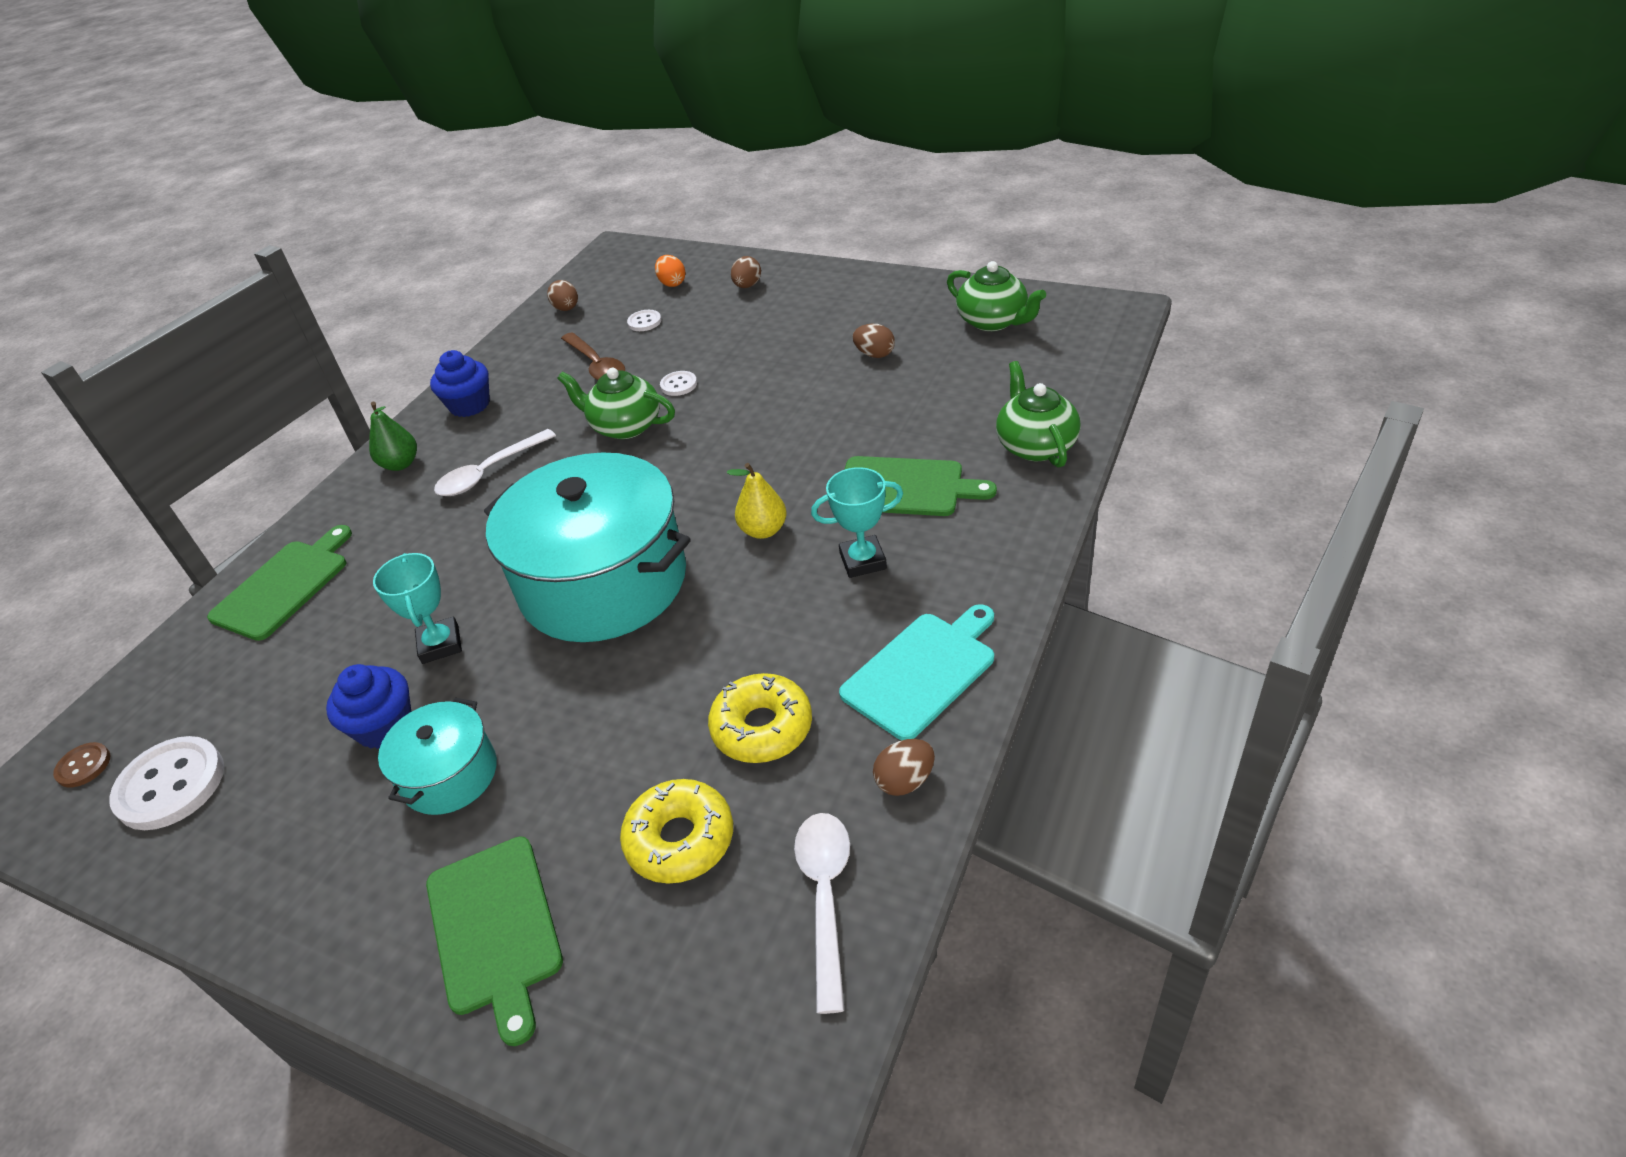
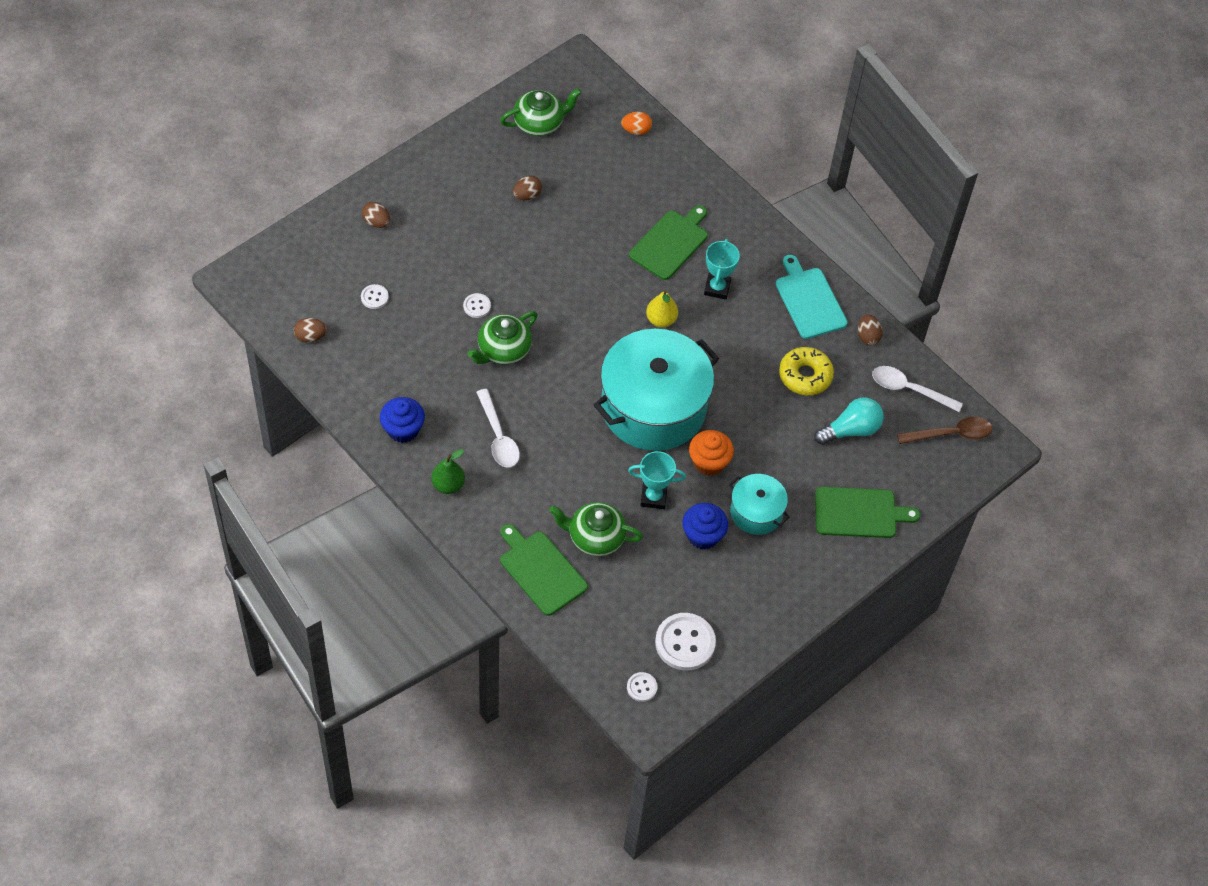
camera: 75 degrees left, 15 degrees up
brown button [53,742,110,787] -> white button [627,672,658,702]
brown spoon [561,332,625,380] -> brown spoon moved to [897,417,992,444]
yellow donut [620,779,733,884] -> turquoise light bulb [814,397,884,445]
orange egg [655,255,686,287] -> orange egg moved to [621,112,652,135]
green teapot [996,361,1081,468] -> green teapot moved to [549,502,643,556]
none -> orange cupcake [689,430,734,476]

